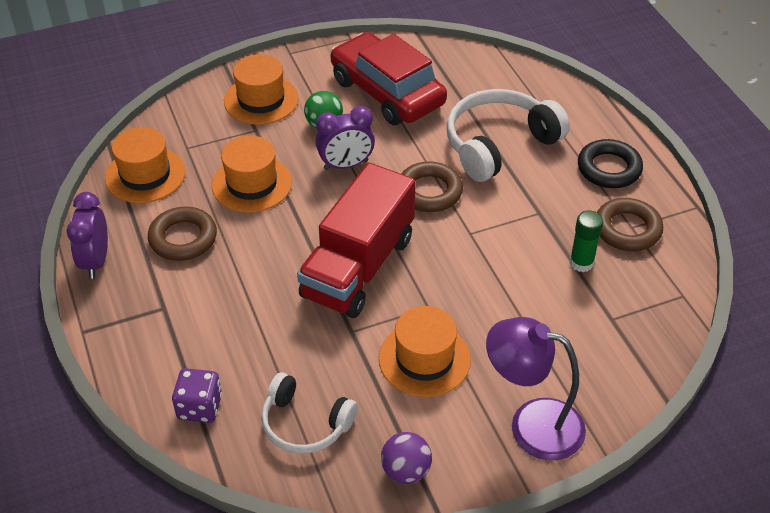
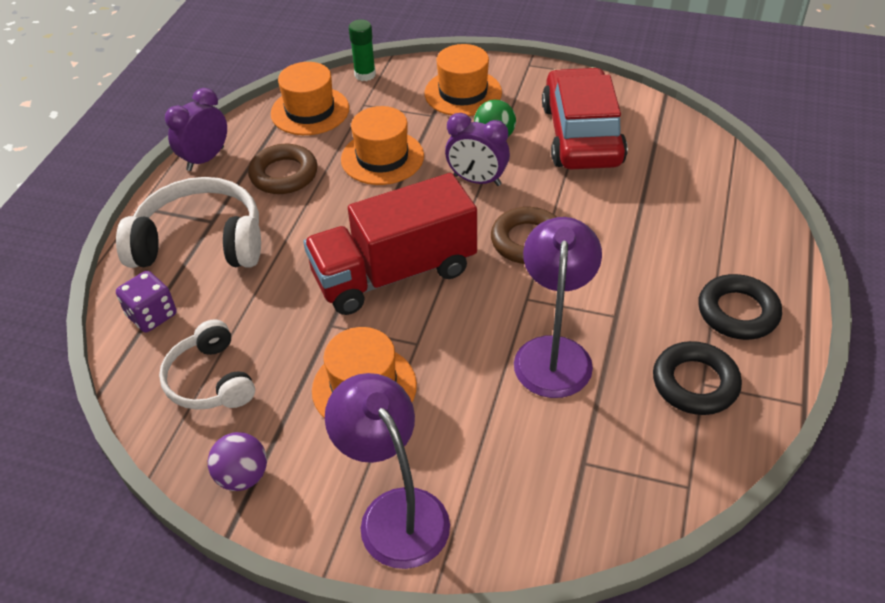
camera: 40 degrees right, 0 degrees up
white headphones [447,89,570,182] -> white headphones moved to [116,177,261,268]
green glue stick [570,210,603,272] -> green glue stick moved to [349,19,376,81]
brown ring [597,198,663,251] -> black ring [653,341,742,415]
none -> purple lamp [514,217,602,398]

